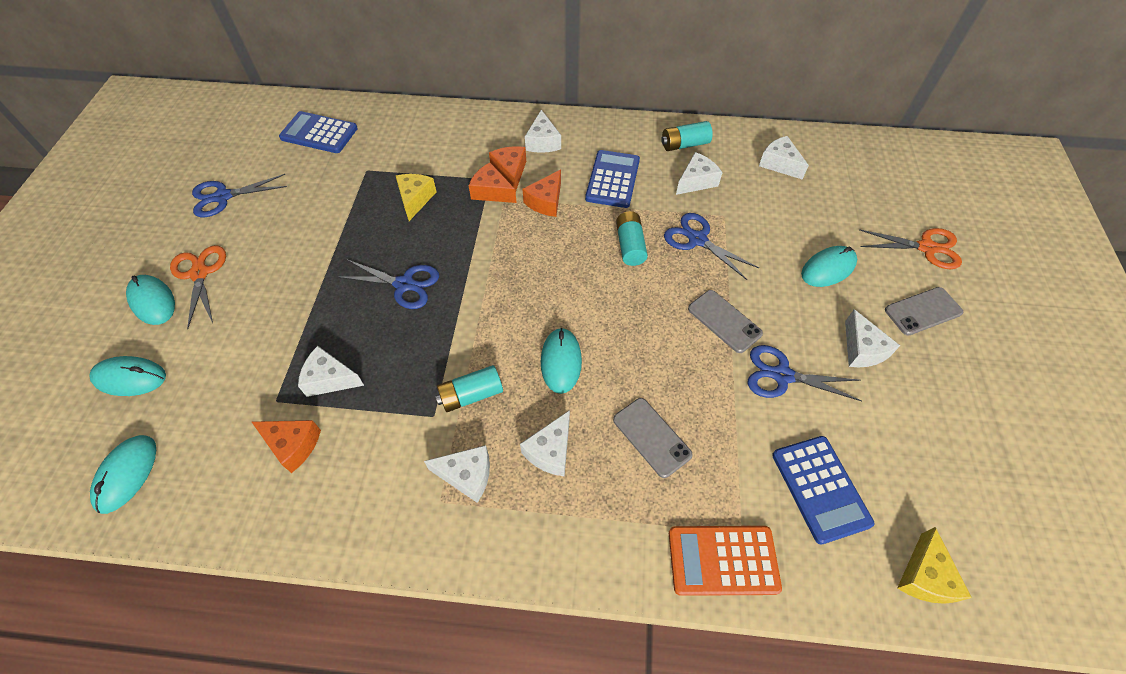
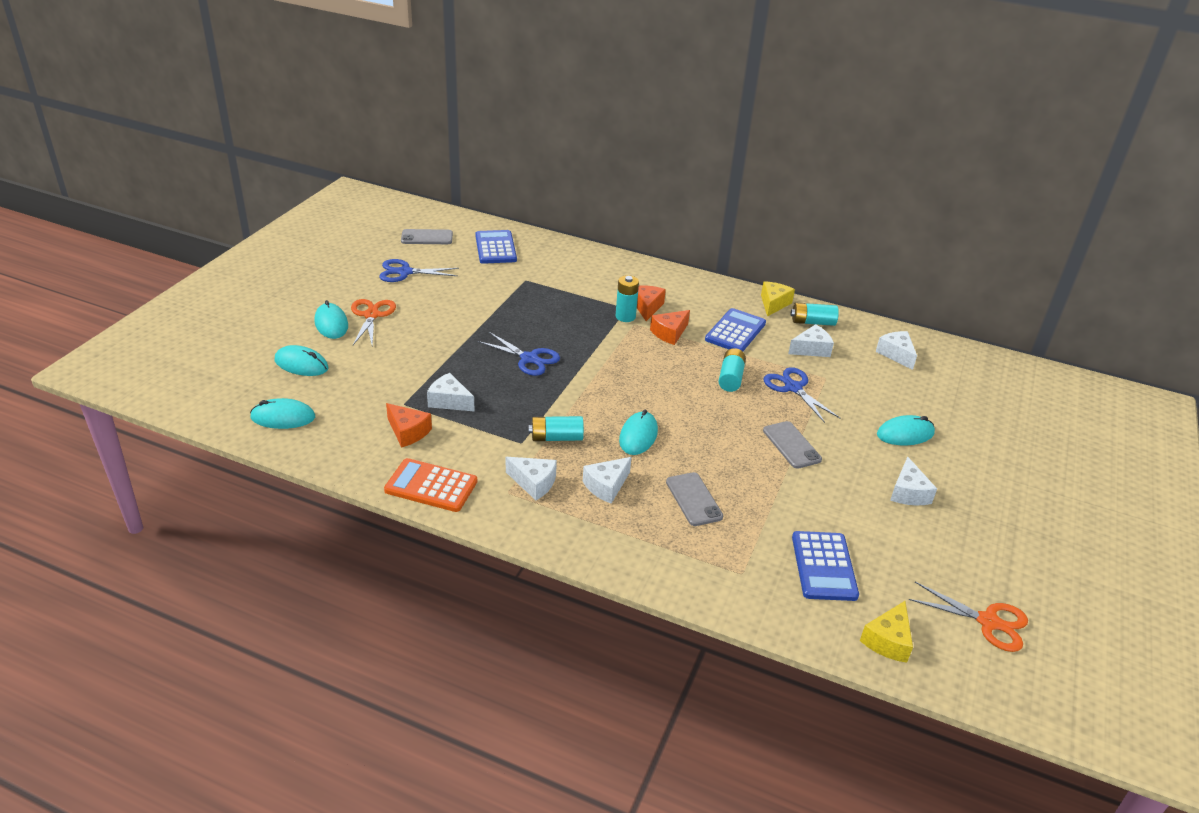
camera: 15 degrees right, 20 degrees down
turquoise mouse [90,435,156,514] -> turquoise mouse turned 60 degrees clockwise [250,398,315,429]
blue calculator [279,111,358,153] -> blue calculator turned 45 degrees clockwise [475,230,517,264]
yellow cheese [396,174,437,221] -> yellow cheese moved to [761,281,795,317]
orange cheese [469,162,517,203] -> turquoise battery [616,275,639,322]
white cheese [525,110,561,153] -> none
orange calculator [669,526,782,596] -> orange calculator moved to [384,458,477,512]
blue scissors [748,345,862,401] -> none
orange scissors [859,228,962,269] -> orange scissors moved to [909,582,1028,652]
grey phone [885,287,963,336] -> grey phone moved to [401,229,453,244]

